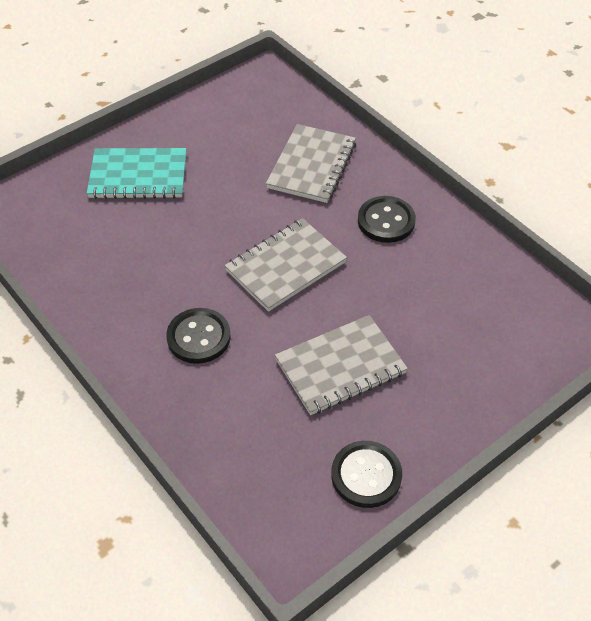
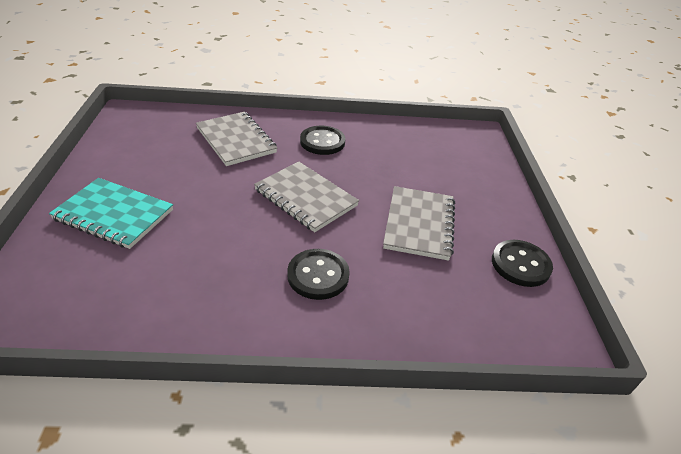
camera: 55 degrees left, 10 degrees down
turquoise notebook [87,148,186,199] -> turquoise notebook turned 75 degrees clockwise [49,178,173,249]
grey notebook [224,218,347,312] -> grey notebook turned 45 degrees counterclockwise [254,161,359,232]

